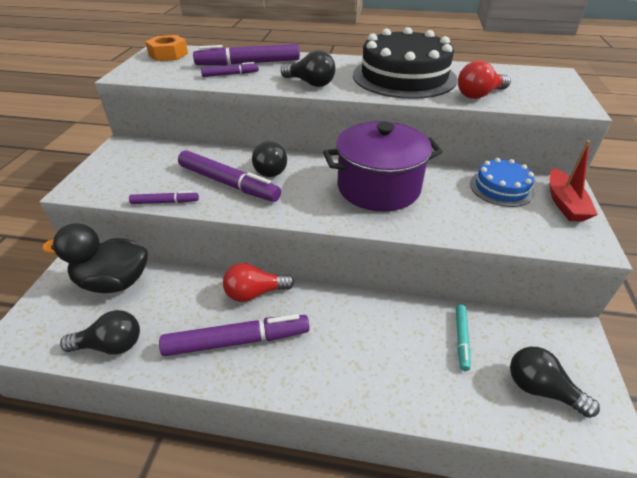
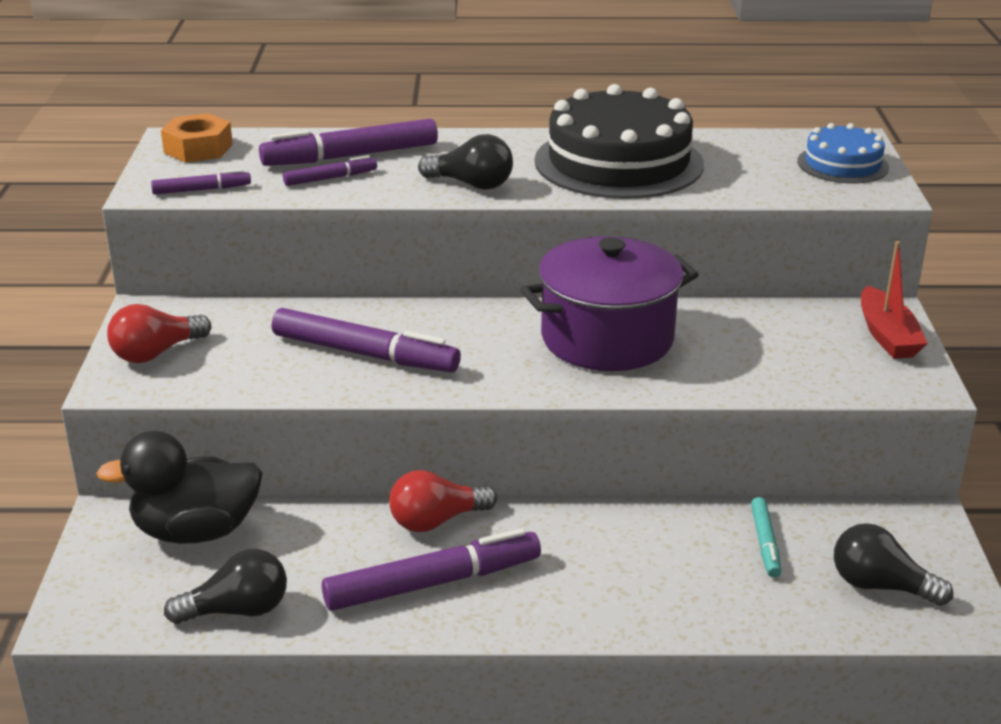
camera: 10 degrees left, 10 degrees down
purple marker [129,191,199,204] -> purple marker moved to [151,169,251,195]
black light bulb [252,141,287,177] -> none
red light bulb [458,61,511,99] -> red light bulb moved to [107,304,211,363]
blue cake [470,158,534,207] -> blue cake moved to [797,123,889,183]

